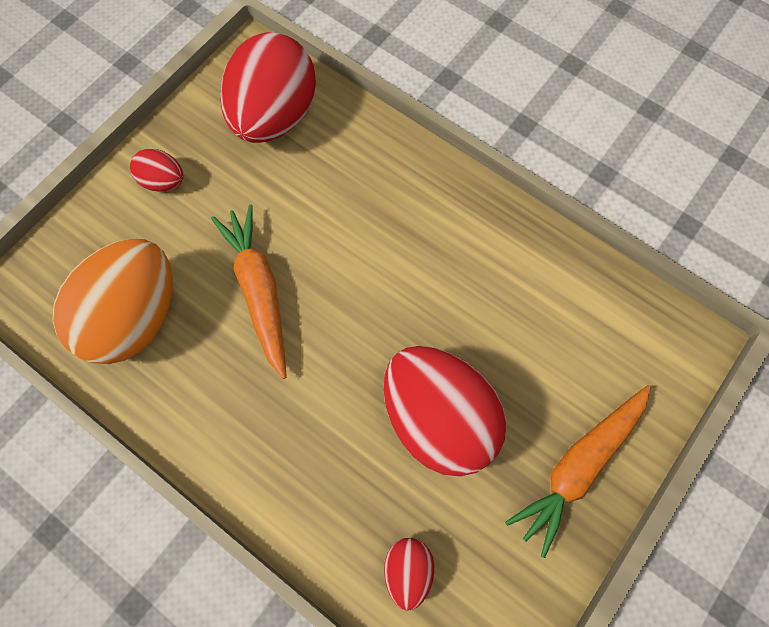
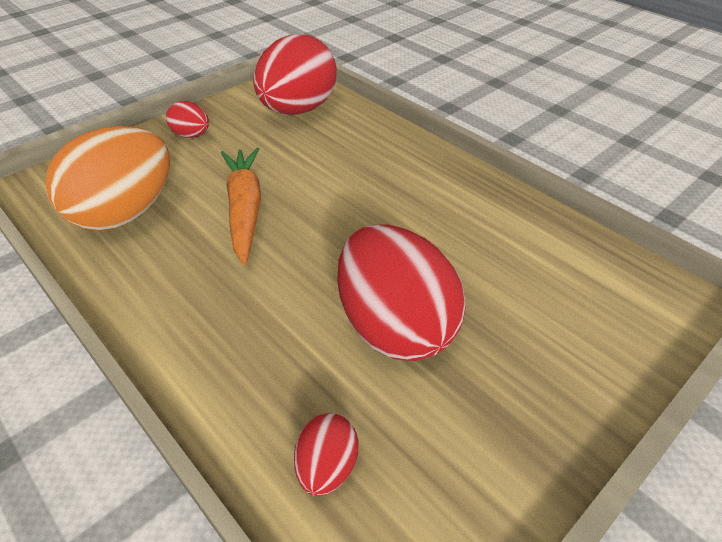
camera: 10 degrees right, 25 degrees down
orange carrot [505,385,651,558] -> none

